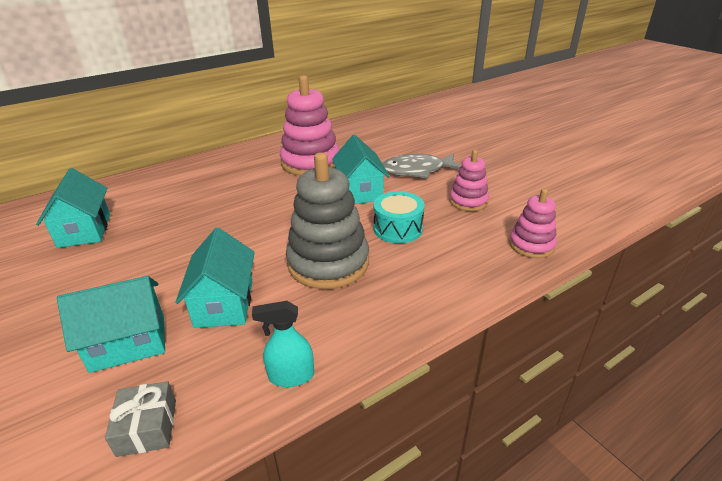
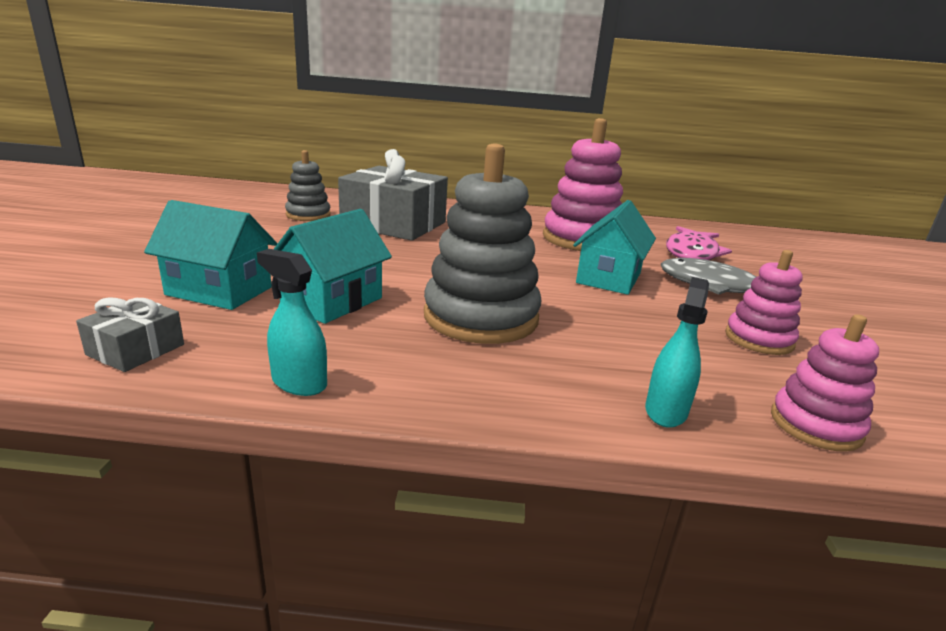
camera: 35 degrees right, 10 degrees down
turquoise house [36,168,110,248] -> grey stacking toy [285,150,331,221]
turquoise drum [374,191,425,243] -> none
none -> grey gift [338,149,448,241]
none -> turquoise spray bottle [645,277,709,428]
none -> pink fish [666,226,732,260]

